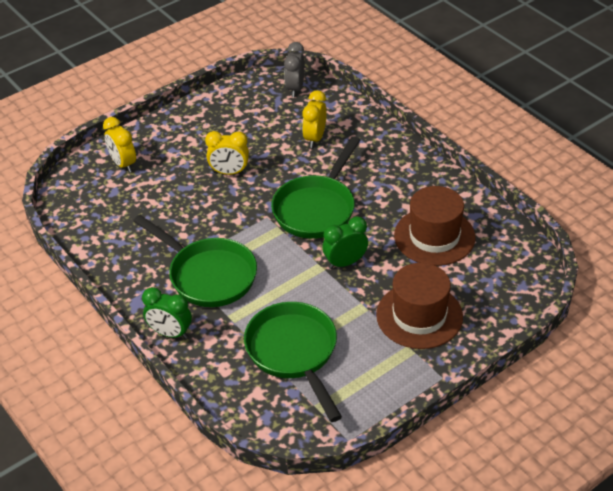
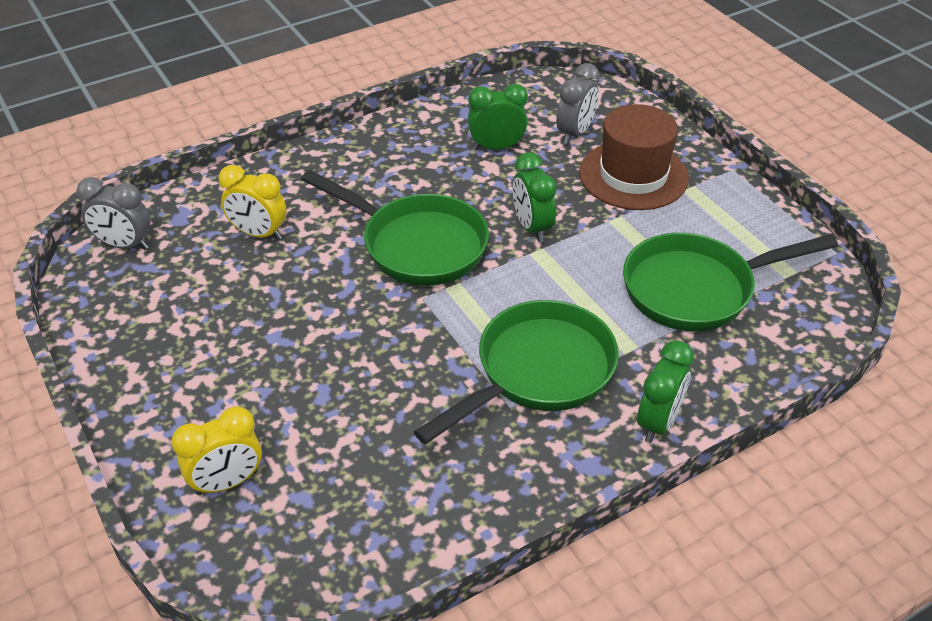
camera: 85 degrees left, 0 degrees up
yellow clock [205,131,249,175] -> none
brown hat [394,186,475,266] -> green clock [468,84,528,150]
none -> grey clock [556,63,599,144]

